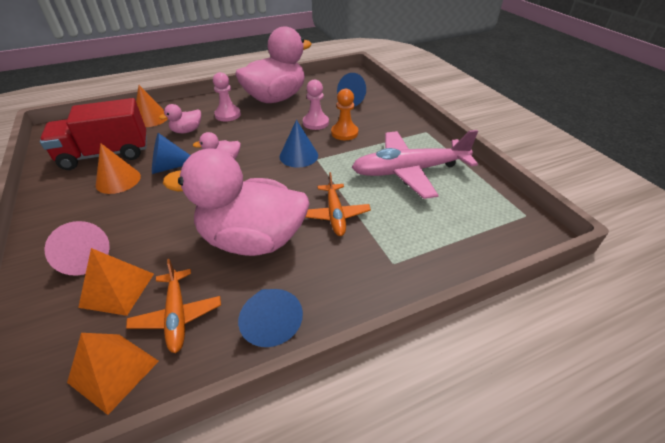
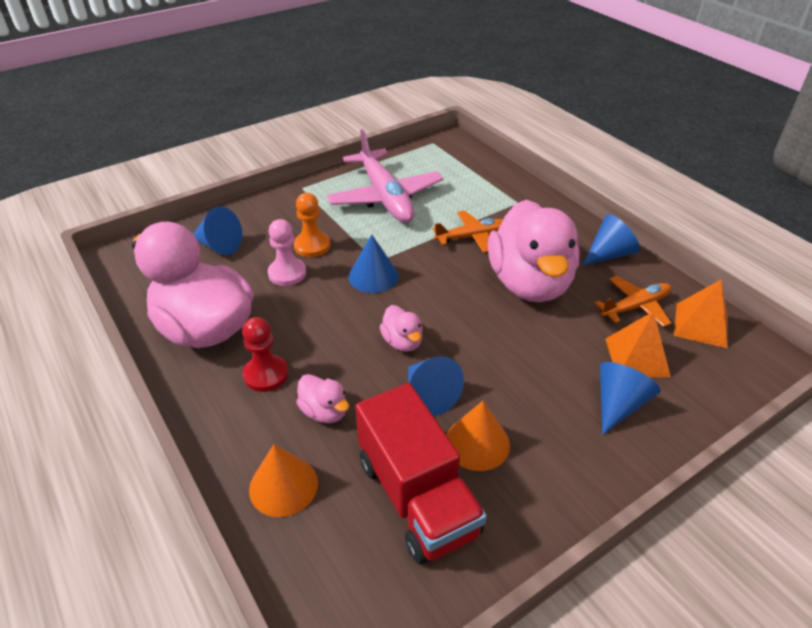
camera: 100 degrees left, 0 degrees up
pink cone [44,221,110,275] -> blue cone [600,362,661,435]
pink pawn [213,72,241,121] -> red pawn [242,317,288,392]

